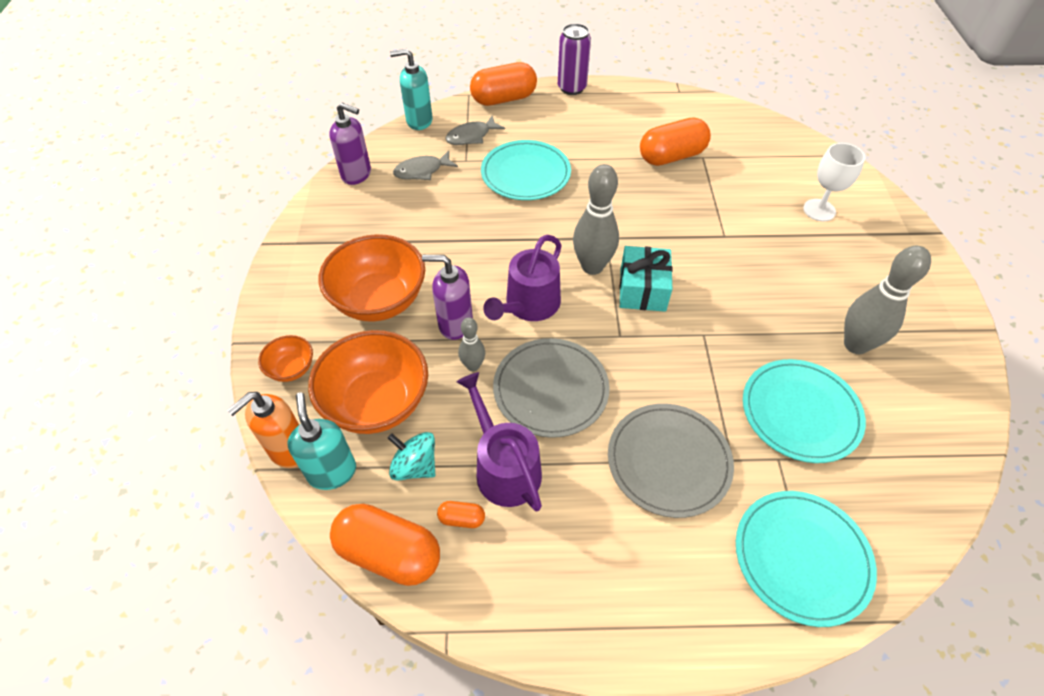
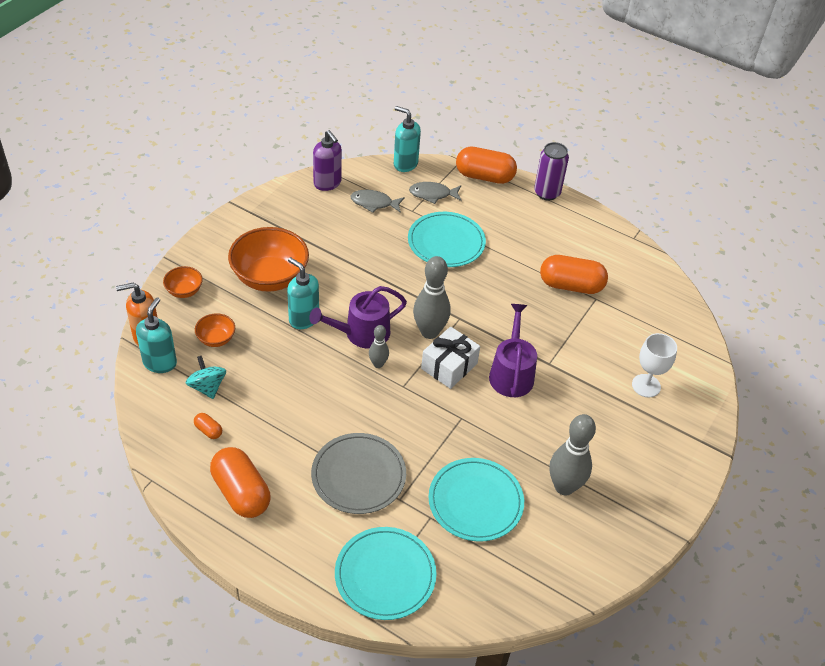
camera: 30 degrees right, 5 degrees down
orange bowl [308,330,428,434] -> orange bowl [195,313,235,347], size x0.48
orange capsule [330,504,440,586] -> orange capsule moved to [210,447,271,518]
purple soap dispenser [422,255,473,340] -> turquoise soap dispenser [287,257,319,329]
purple watering can [457,372,542,511] -> purple watering can moved to [489,304,537,397]
grey bowling pin [458,317,485,371] -> grey bowling pin moved to [369,325,389,368]
grey plate [493,338,610,438] -> none
turquoise gift [620,246,673,312] -> white gift [421,326,480,389]

